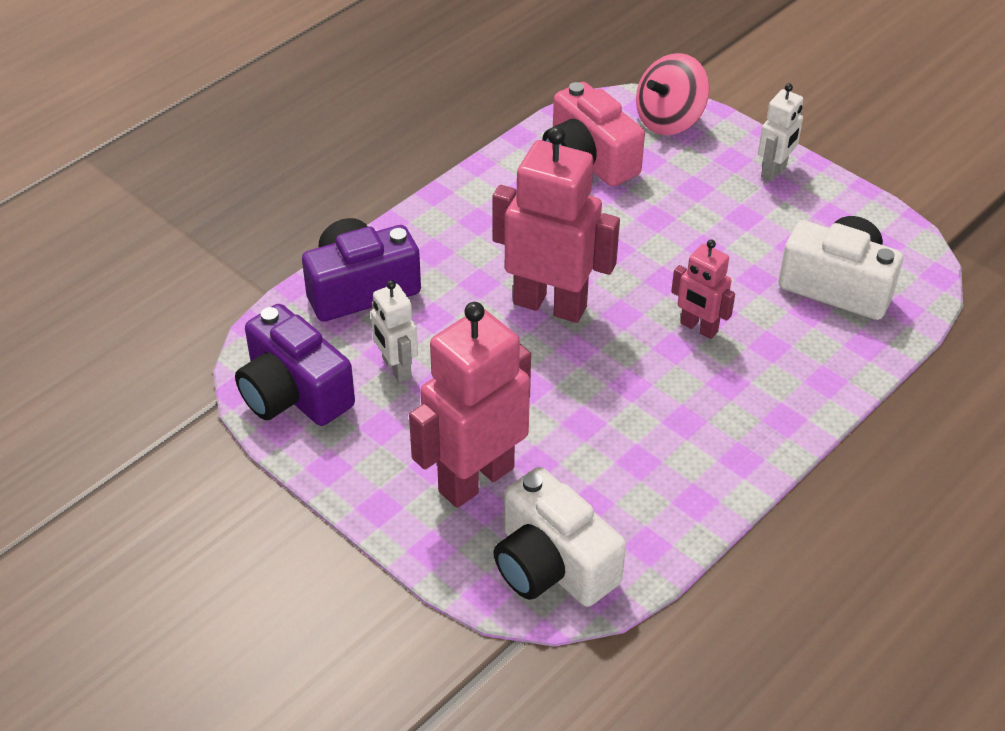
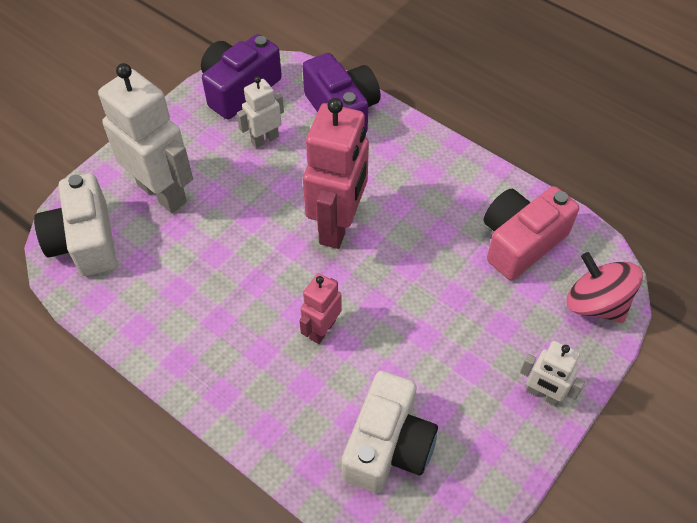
camera: 85 degrees right, 10 degrees up
pink robot [409,302,531,508] -> white robot [98,63,193,213]
white camera [493,467,626,607] -> white camera turned 60 degrees counterclockwise [34,173,117,276]

